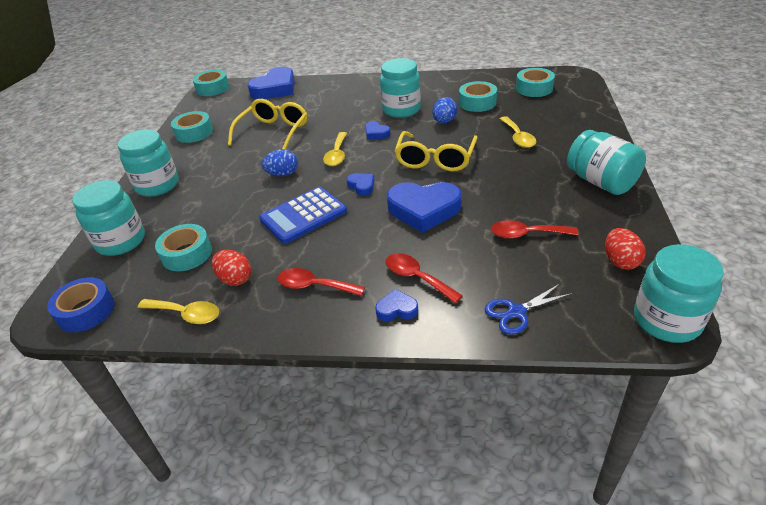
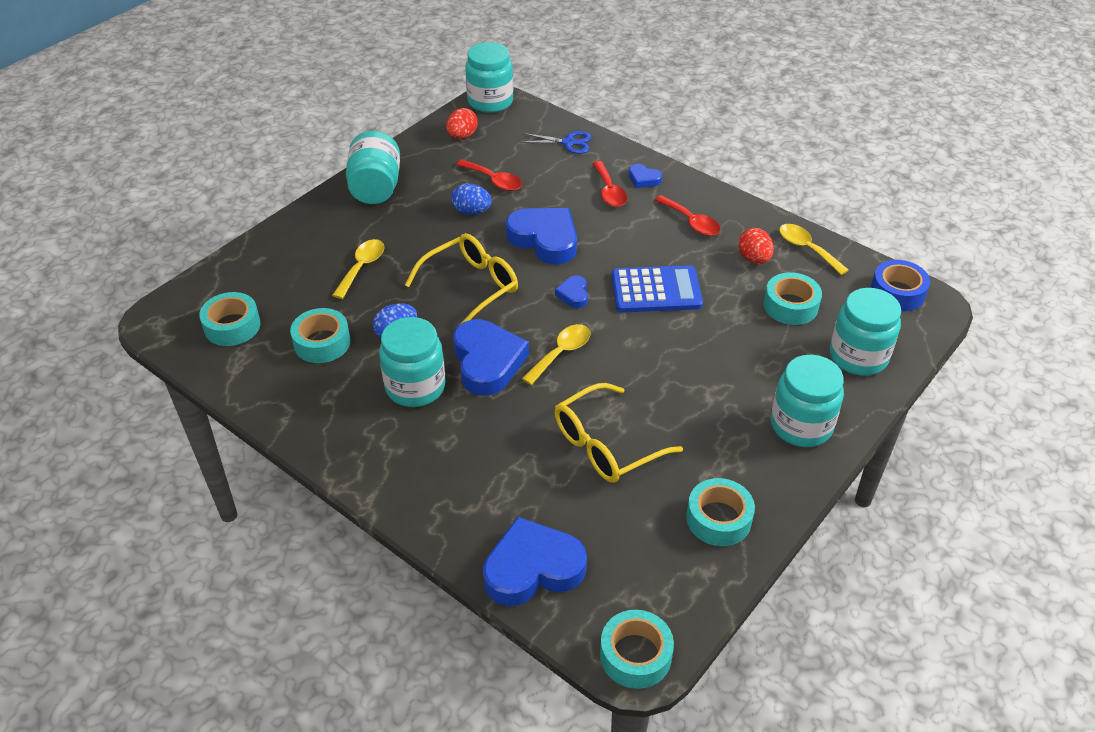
camera: 150 degrees left, 5 degrees up
blue egg [261,149,298,176] -> blue egg moved to [451,183,492,215]
blue heart [365,121,391,140] -> blue heart [453,319,529,396], size x2.13

